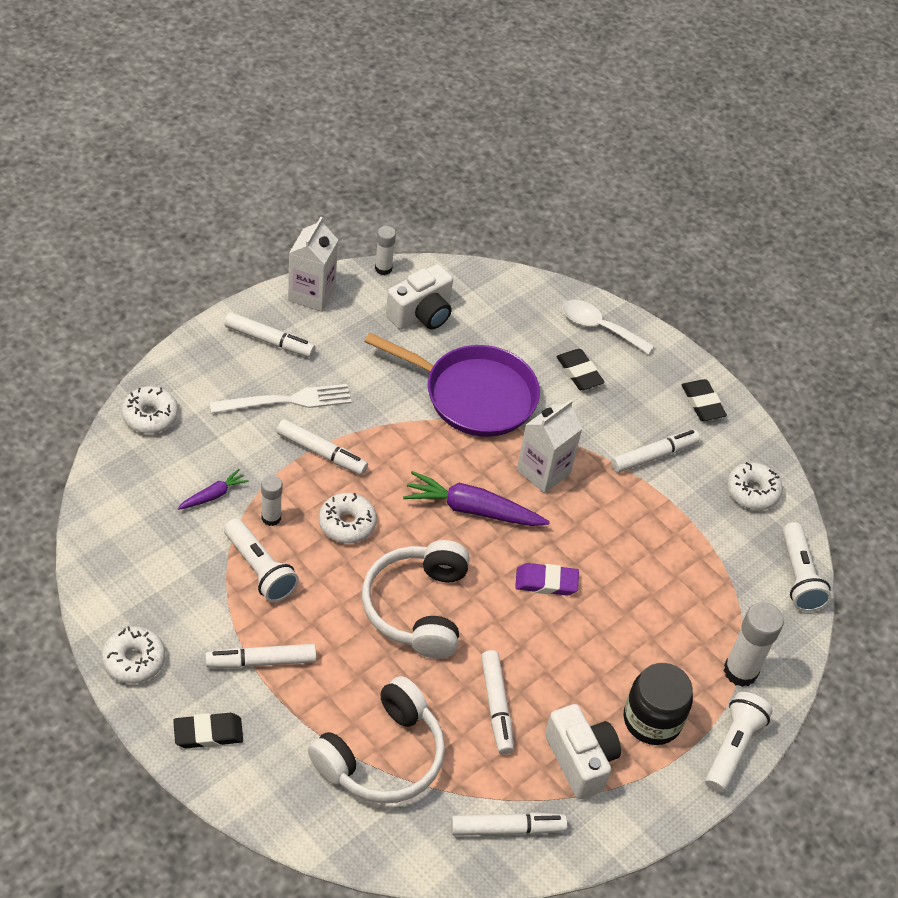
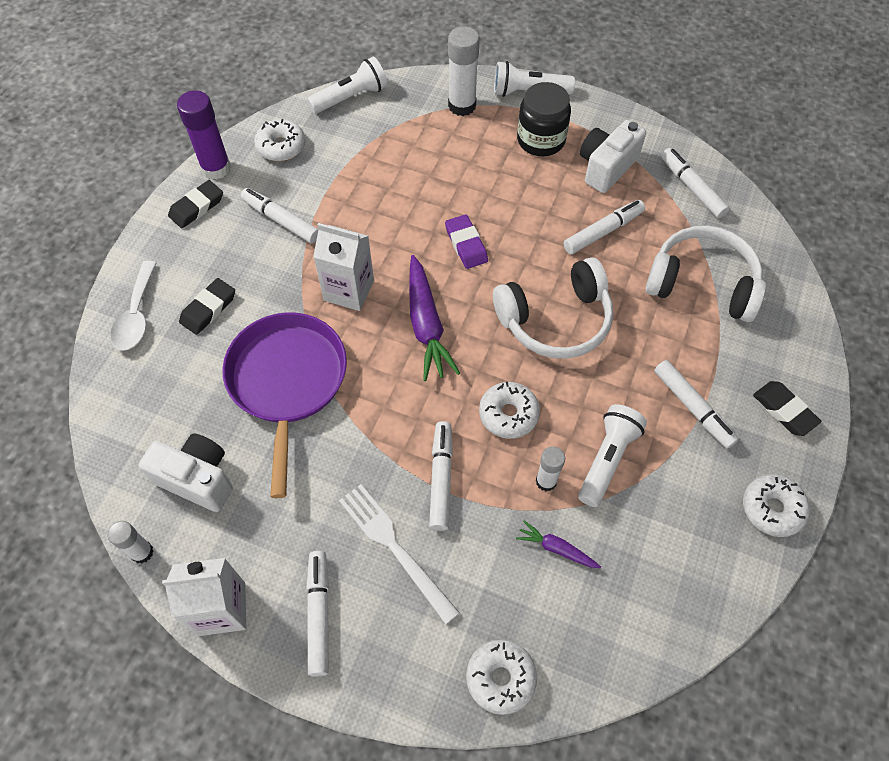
camera: 110 degrees left, 10 degrees up
none -> purple glue stick [177,90,231,180]

